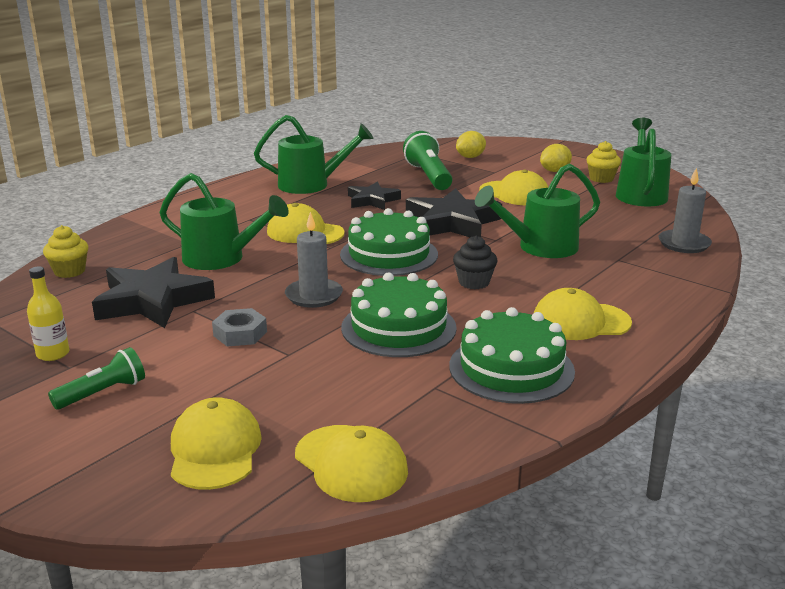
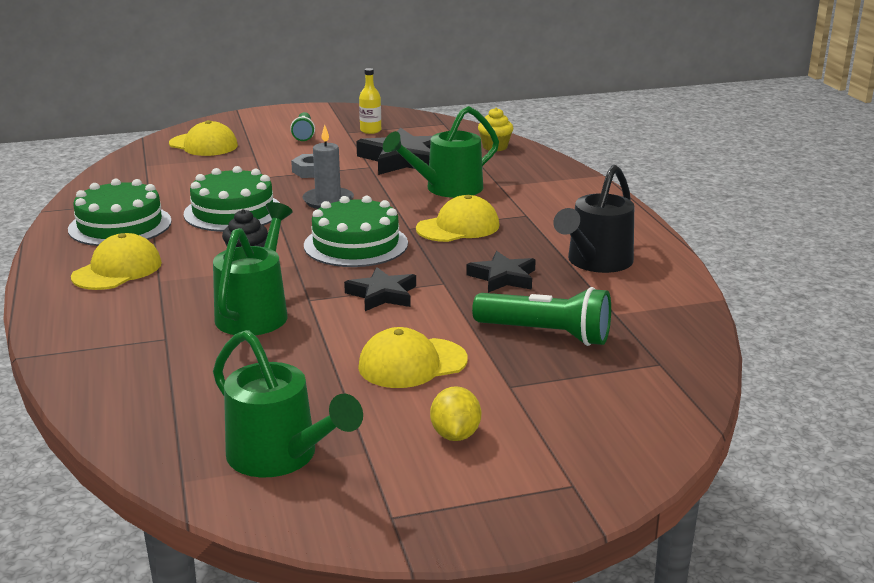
camera: 125 degrees right, 0 degrees up
green watering can [254,115,374,194] -> black watering can [553,165,634,273]
yellow cap [295,425,408,502] -> none
black star [406,188,502,237] -> black star [344,267,416,311], size x0.59
yellow lemon [456,131,486,158] -> none
yellow cupcake [586,141,621,183] -> none
grey candle [659,167,712,253] -> none

